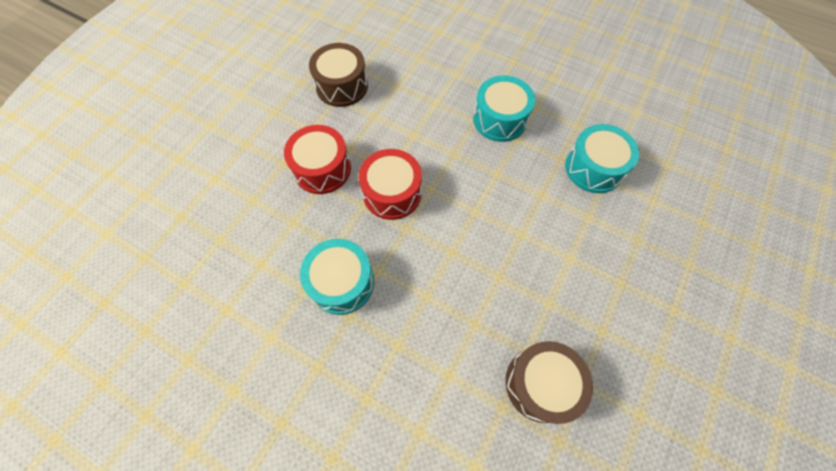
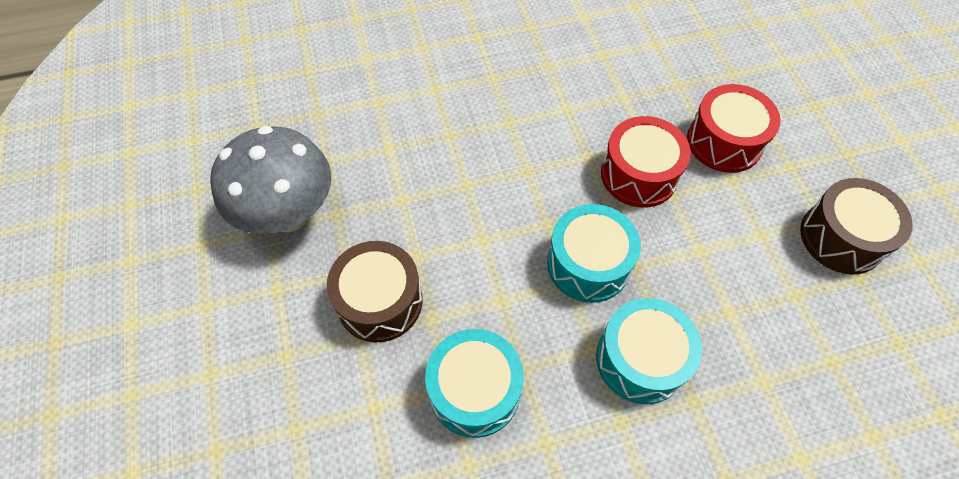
camera: 135 degrees right, 5 degrees down
turquoise drum [300,239,374,315] -> turquoise drum moved to [547,204,641,303]
brown drum [506,341,593,424] -> brown drum moved to [327,241,423,343]
none -> grey mushroom [210,126,331,234]

